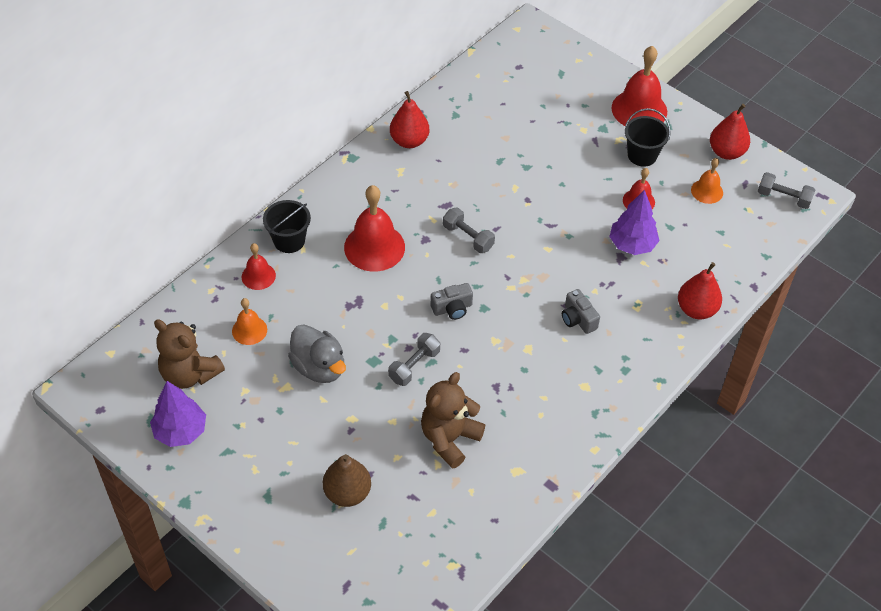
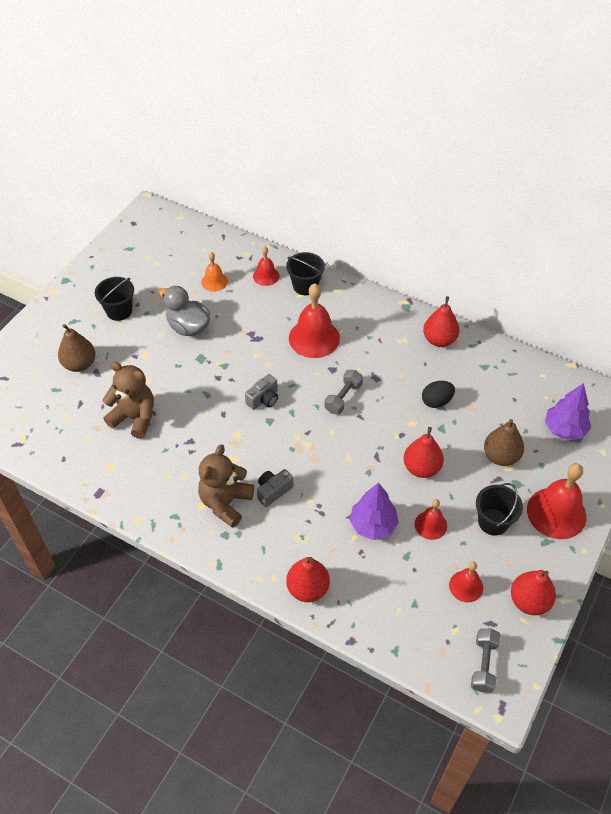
camera: 80 degrees right, 0 degrees up
purple tree [150,381,206,447] -> purple tree moved to [545,383,591,441]
brown teddy bear [154,319,225,389] -> brown teddy bear moved to [198,444,254,528]
grey duck [288,325,346,383] -> grey duck turned 90 degrees clockwise [159,286,210,336]
grey dumbbell [388,333,440,386] -> none
grey camera [431,283,473,320] -> grey camera turned 105 degrees counterclockwise [245,374,278,410]
orange bell [691,158,723,204] -> red bell [449,562,483,602]
none -> black bucket [95,277,134,321]
none -> red pear [404,427,444,478]
none -> black egg [422,381,455,408]
none -> brown pear [484,419,524,466]

